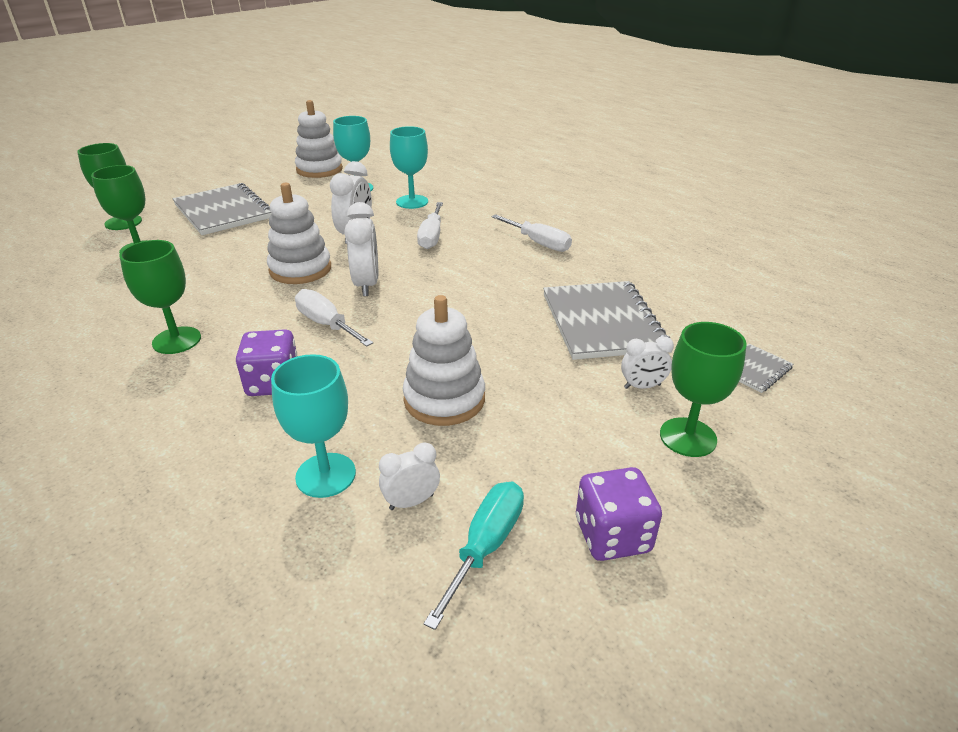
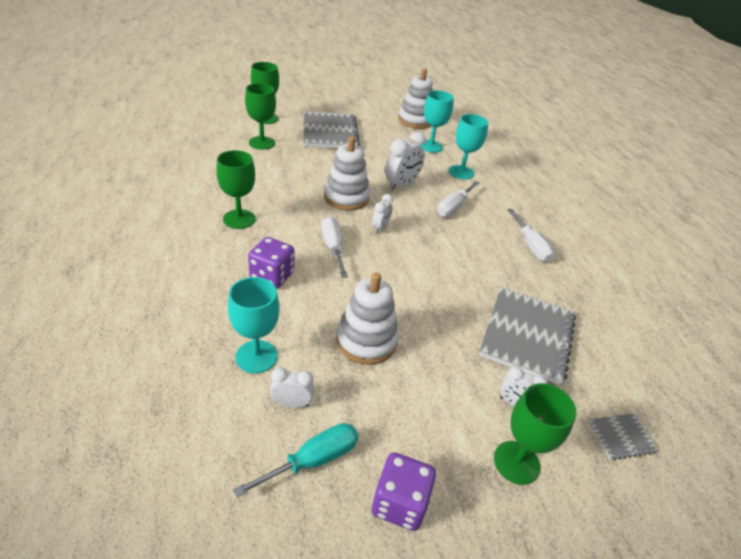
camera: 25 degrees right, 5 degrees up
white clock [344,202,378,296] -> white clock [372,194,393,234], size x0.59

